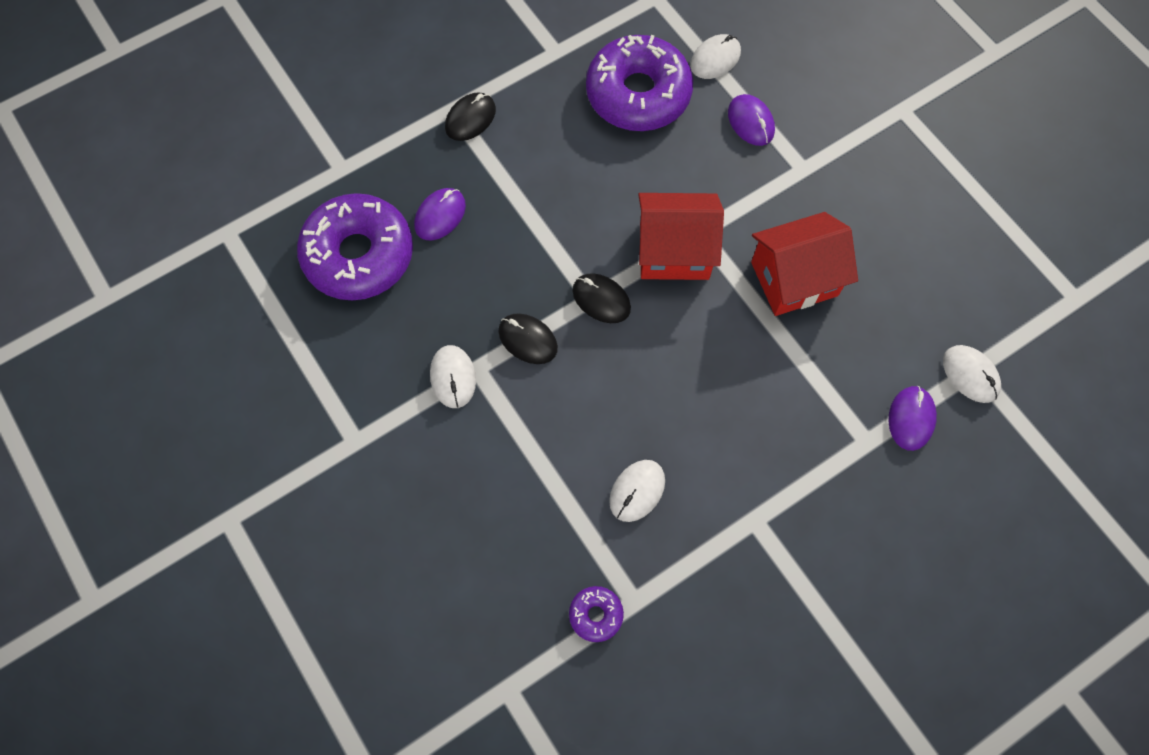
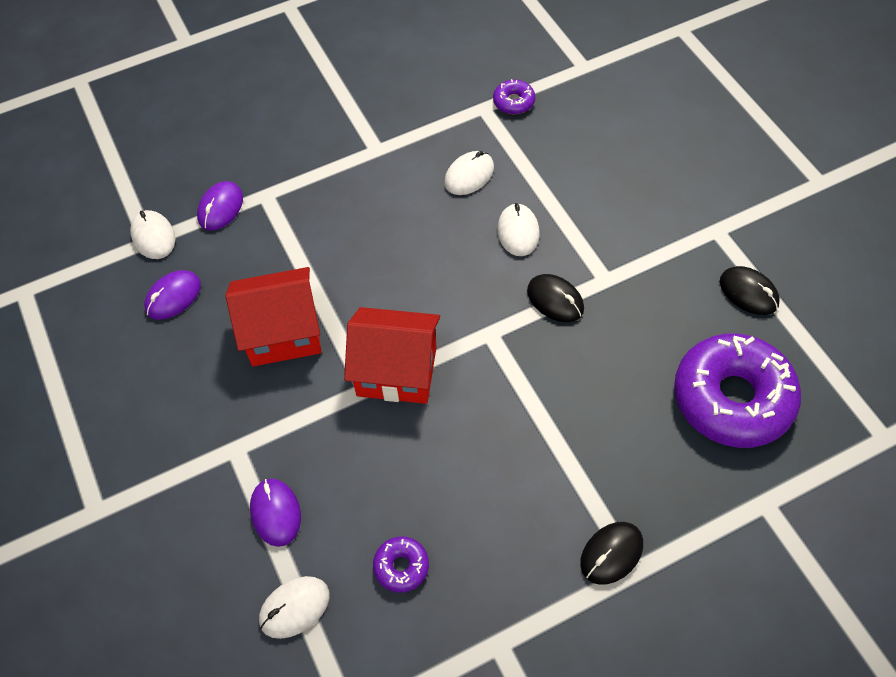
camera: 170 degrees left, 10 degrees down
purple mouse [414,188,466,240] -> purple mouse moved to [144,270,201,320]
white mouse [430,345,476,408] -> white mouse moved to [497,203,540,256]
black mouse [573,273,631,323] -> black mouse moved to [720,266,780,315]
purple donut [586,35,693,131] -> purple donut [373,536,429,593], size x0.42

